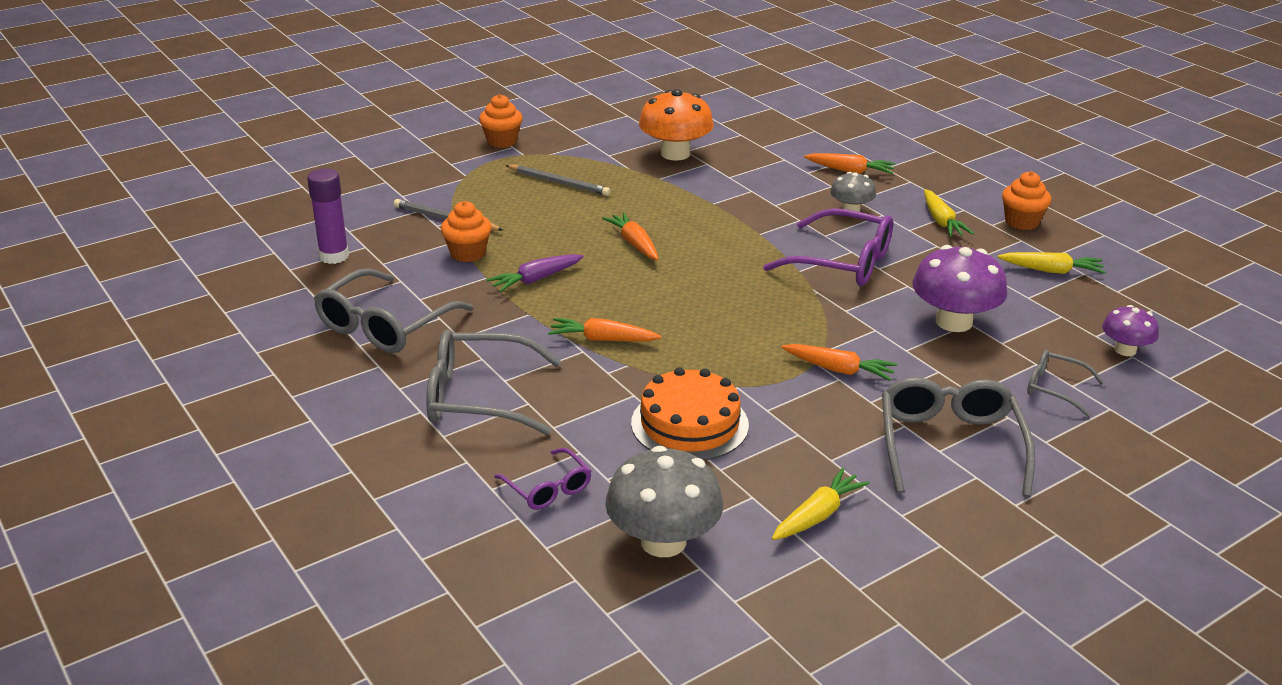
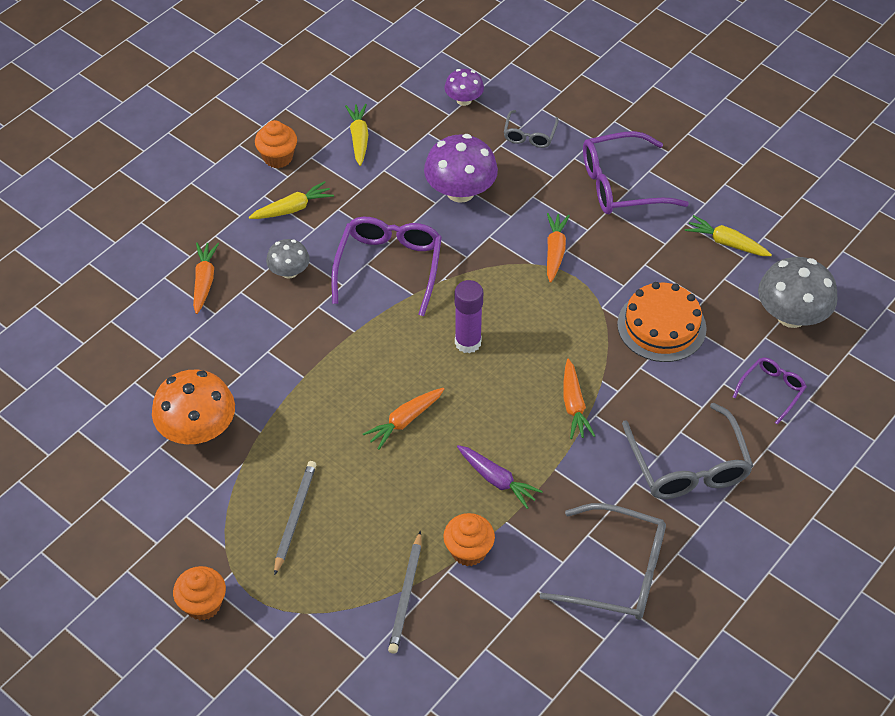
camera: 105 degrees left, 20 degrees up
purple glue stick [307,168,349,264] -> purple glue stick moved to [455,280,483,353]
grey glasses [882,377,1035,497] -> purple glasses [583,131,689,214]

